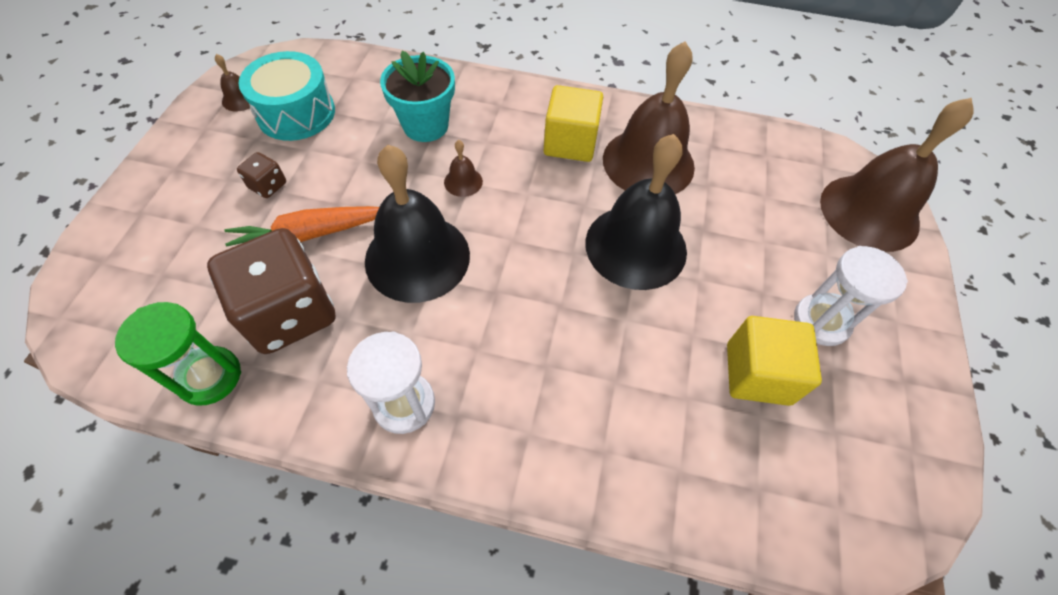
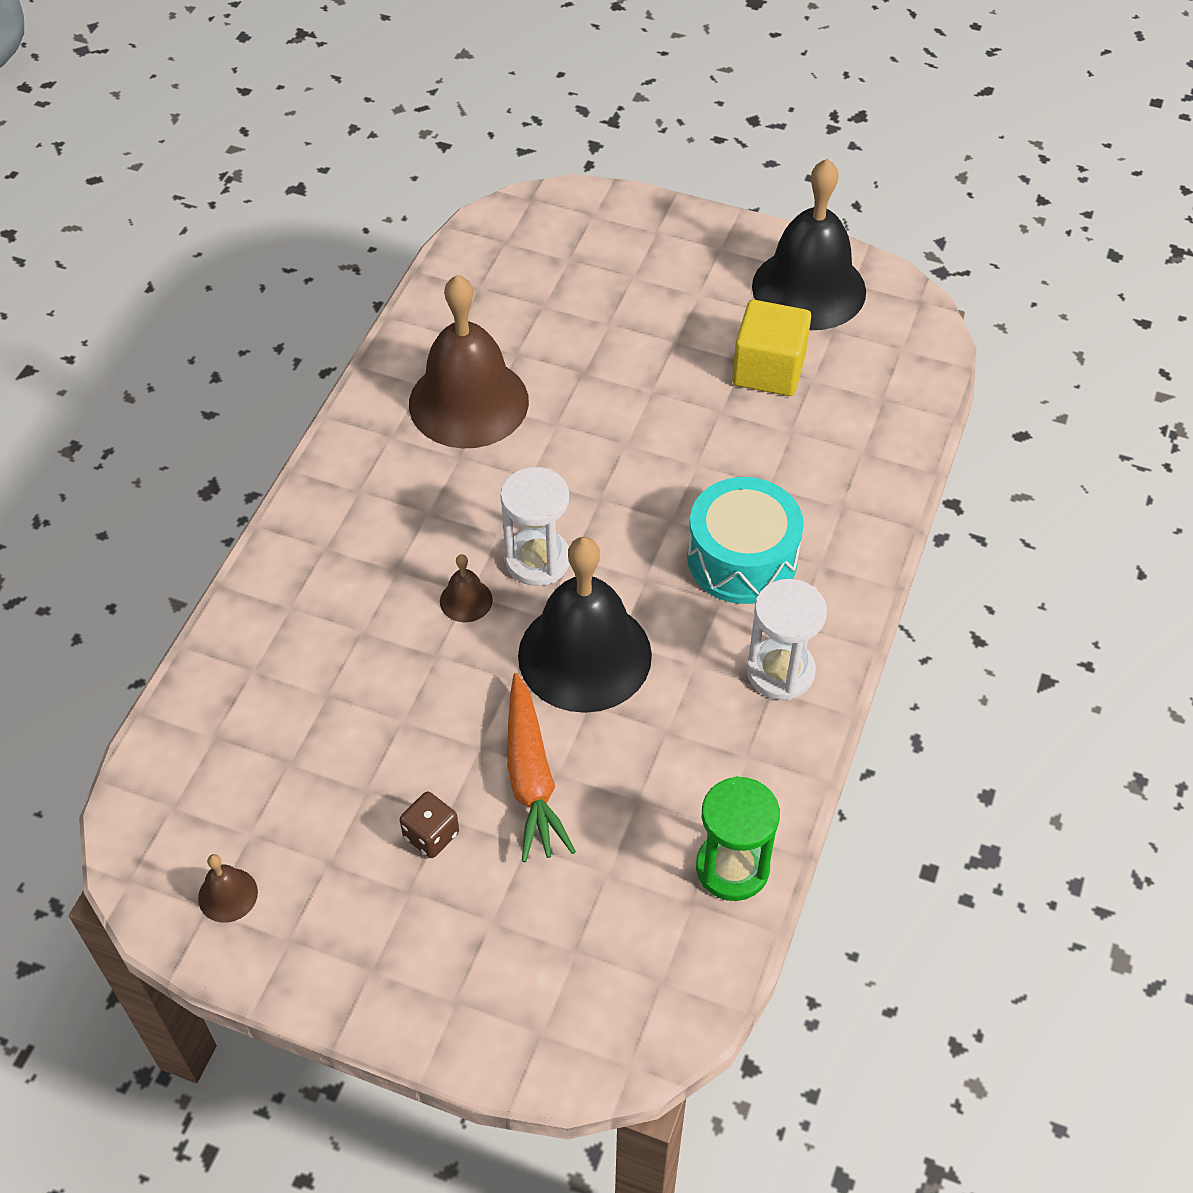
camera: 80 degrees left, 5 degrees down
brown dice [207,228,336,354] -> none
turquoise drum [238,51,335,141] -> turquoise drum moved to [687,477,804,604]
turquoise flower pot [380,50,455,142] -> none
yellow cube [544,85,603,162] -> none
black bell [585,134,687,290] -> black bell moved to [752,159,866,330]
white hourglass [794,246,908,346] -> white hourglass moved to [500,467,570,586]
brown bell [820,98,974,252] -> none

